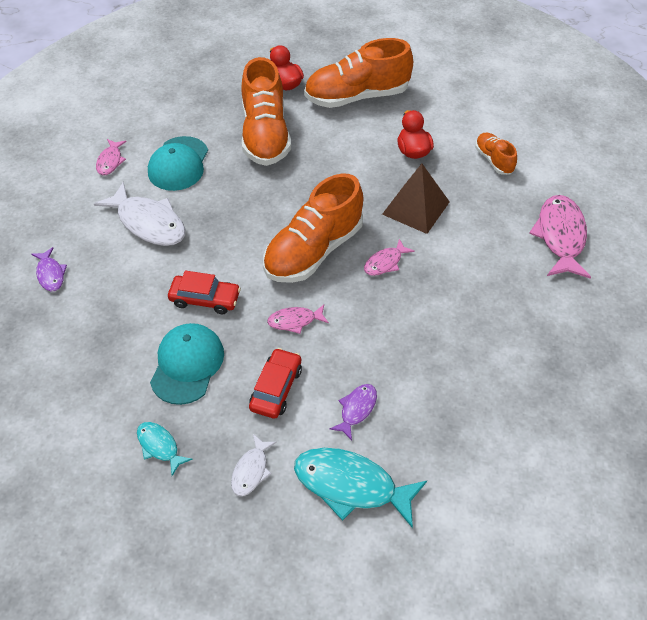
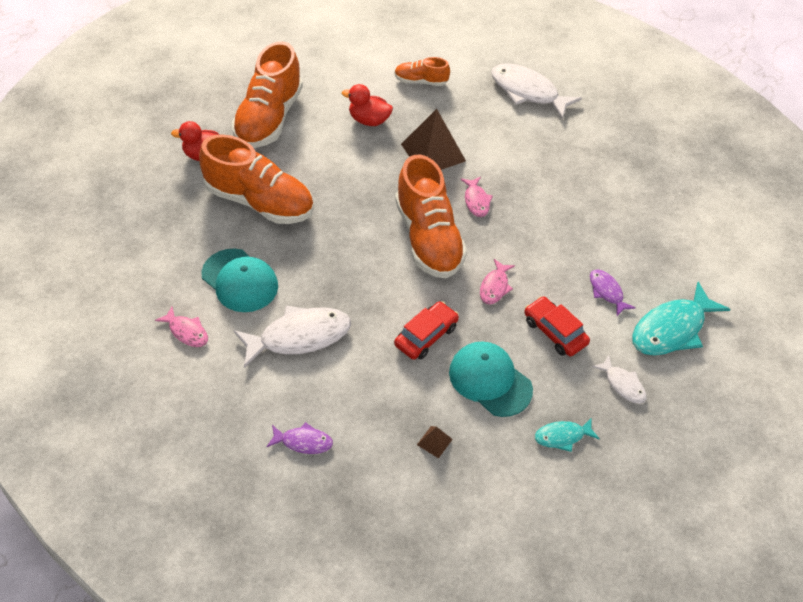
camera: 60 degrees left, 0 degrees up
pink fish [529,195,591,279] -> white fish [491,63,582,120]
none -> brown pyramid [417,426,453,458]

